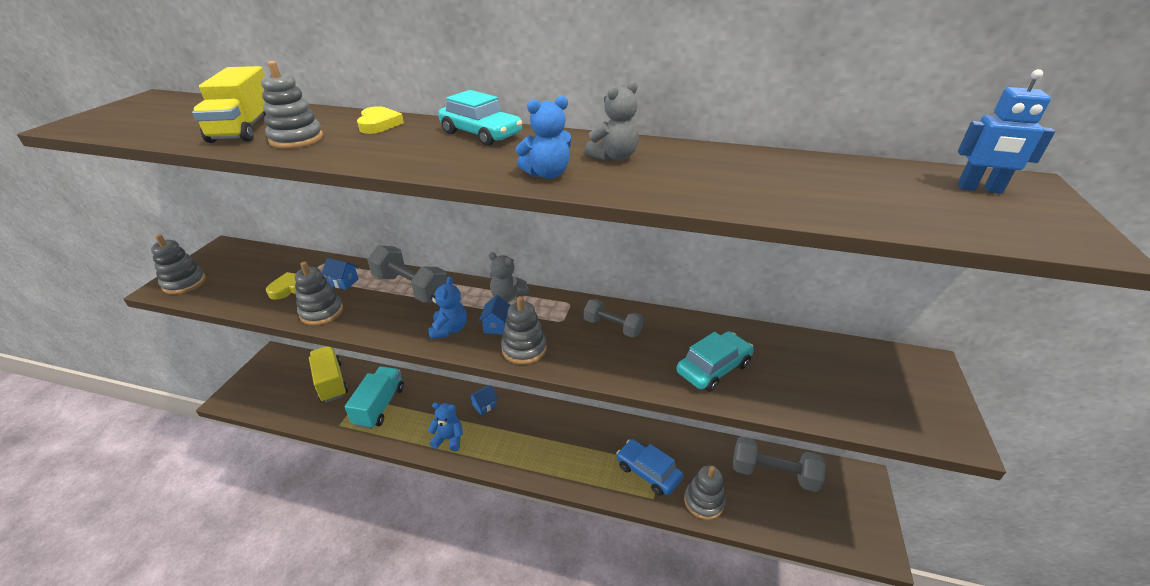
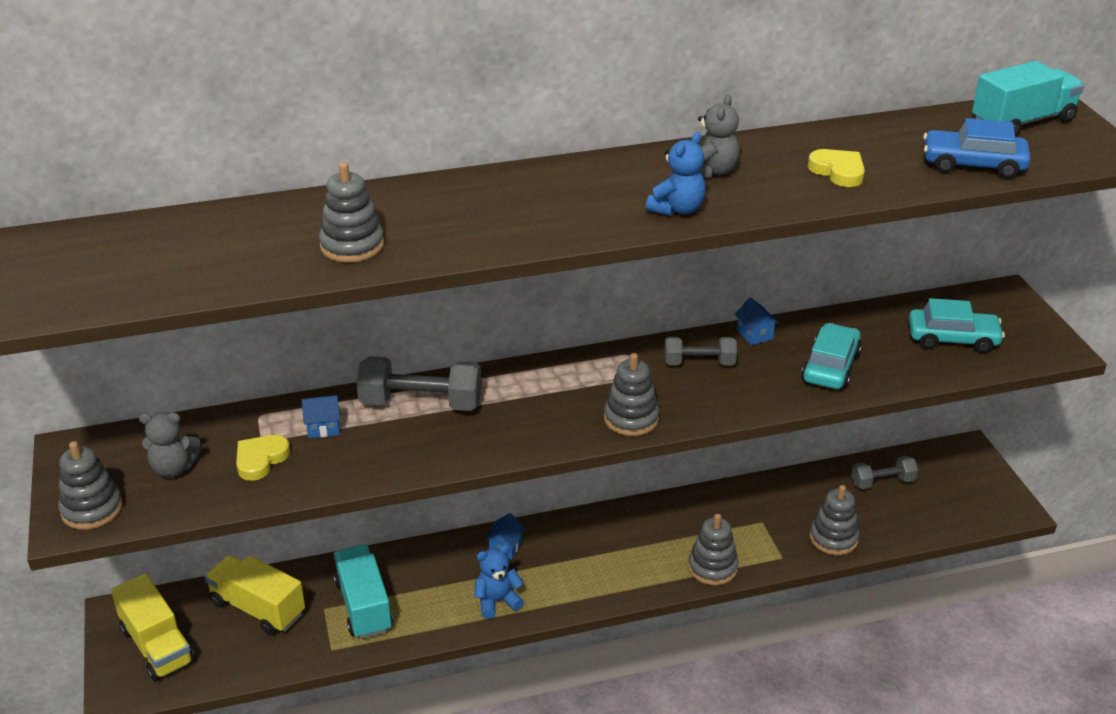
camera: 30 degrees left, 0 degrees up
yellow truck [192,66,266,143] -> yellow truck moved to [111,573,195,681]
grey stacking toy [295,262,343,325] -> grey stacking toy moved to [688,514,738,585]
yellow heart [357,106,404,134] -> yellow heart moved to [808,149,865,187]
blue teddy bear [428,276,467,339] -> none
turquoise car [438,90,522,146] -> turquoise car moved to [909,298,1005,353]
blue house [479,295,510,334] -> blue house moved to [735,297,779,345]
grey teddy bear [489,252,529,302] -> grey teddy bear moved to [139,412,201,478]
blue car [617,439,684,496] -> blue car moved to [923,118,1031,179]
grey dumbbell [733,436,826,492] -> grey dumbbell [851,456,918,489], size x0.62
blue robot [958,69,1055,194] -> turquoise truck [972,61,1084,136]

